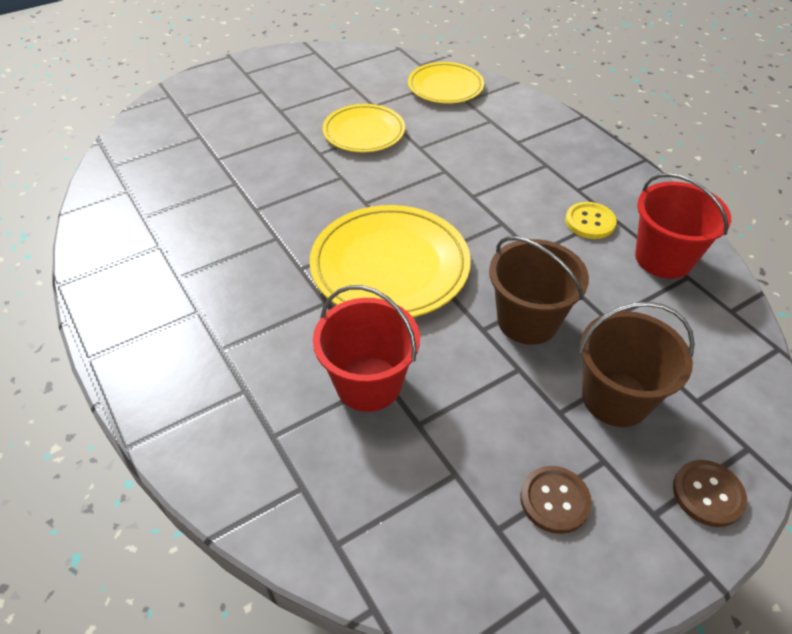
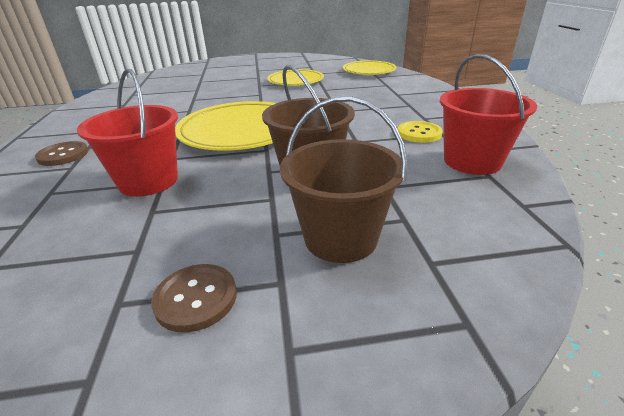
camera: 25 degrees right, 15 degrees down
brown button [673,460,747,527] -> brown button moved to [35,141,88,166]

